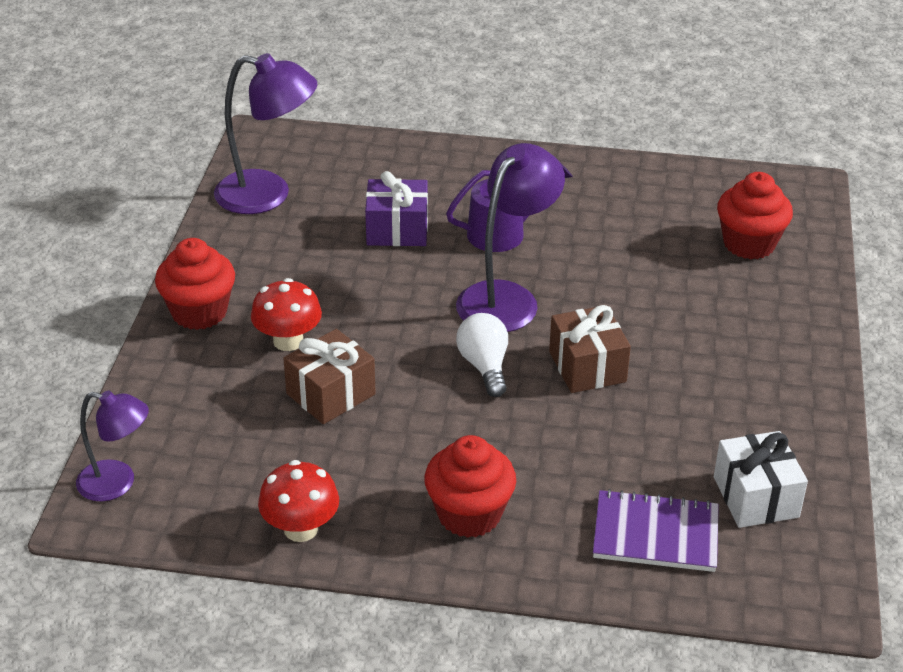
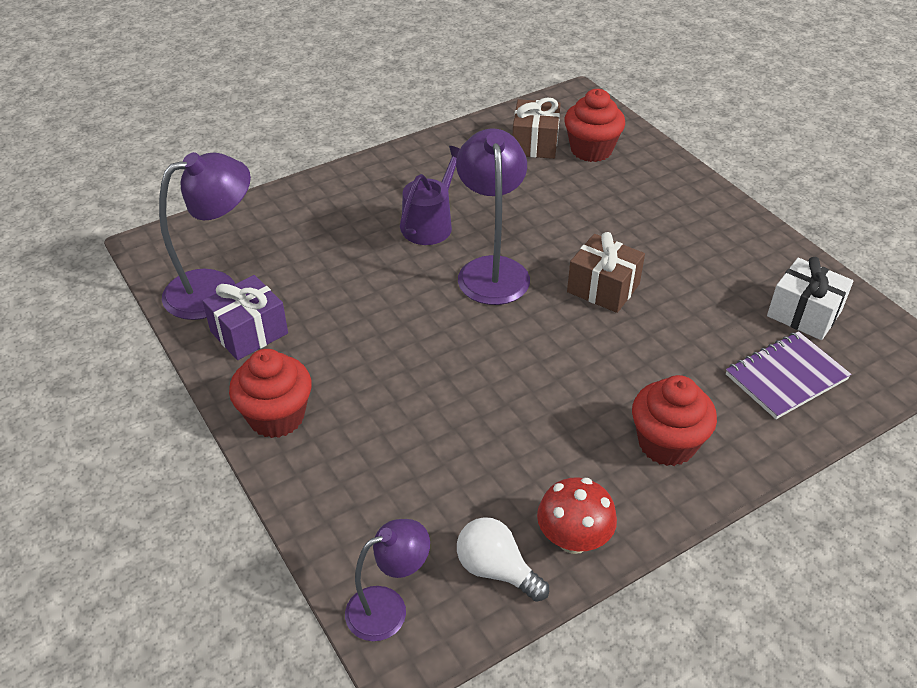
camera: 40 degrees left, 5 degrees up
red mushroom [251,278,322,351] -> none
brown gift [283,329,376,424] -> brown gift moved to [512,97,561,159]
purple gift [365,171,428,246] -> purple gift moved to [203,275,288,360]
white light bulb [456,313,508,397] -> white light bulb moved to [457,517,549,602]

